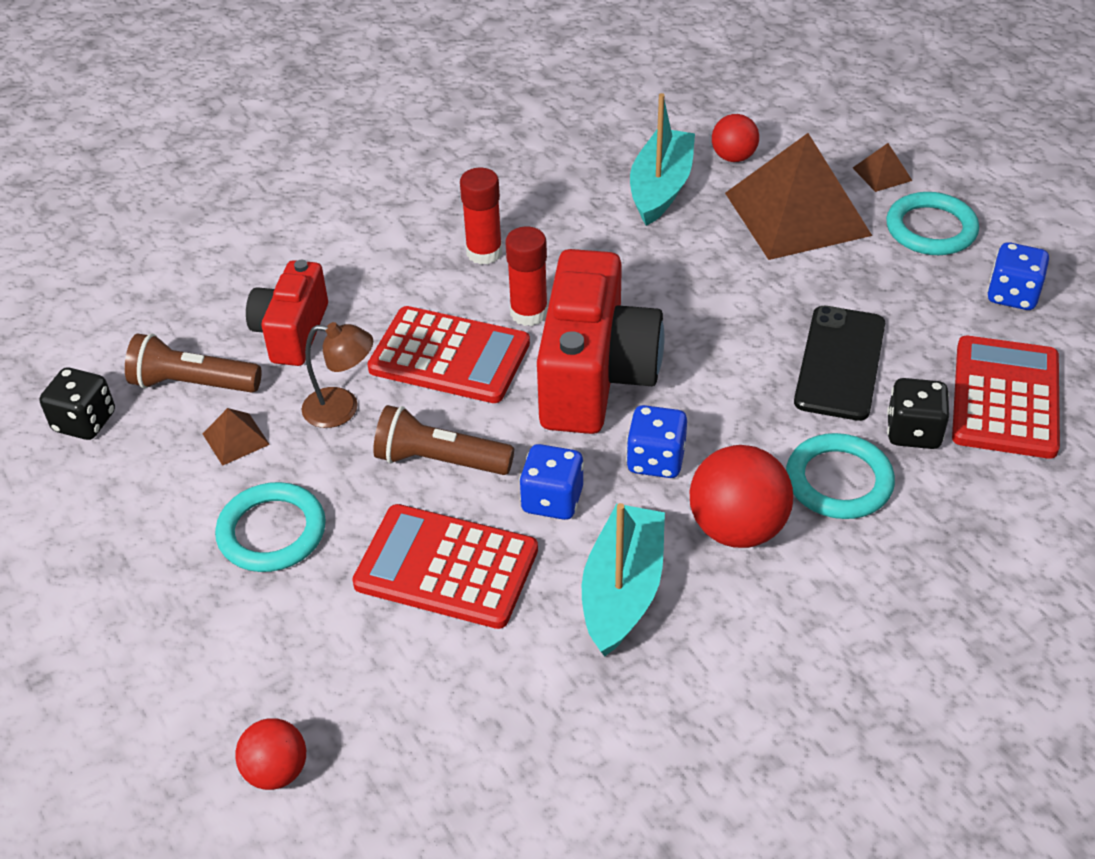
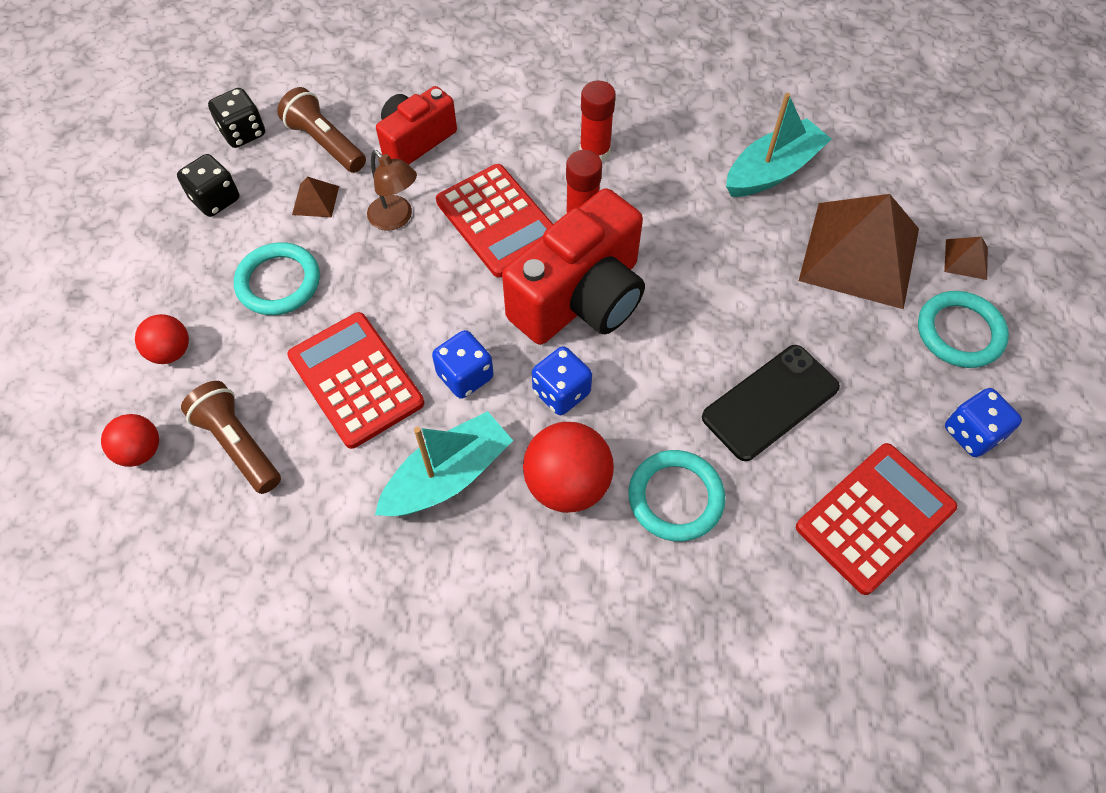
camera: 35 degrees right, 15 degrees up
brown flashlight [373,405,514,475] -> brown flashlight moved to [181,381,281,494]
red ball [712,114,759,162] -> red ball moved to [135,314,189,364]
black dice [887,378,949,449] -> black dice moved to [177,154,240,217]

